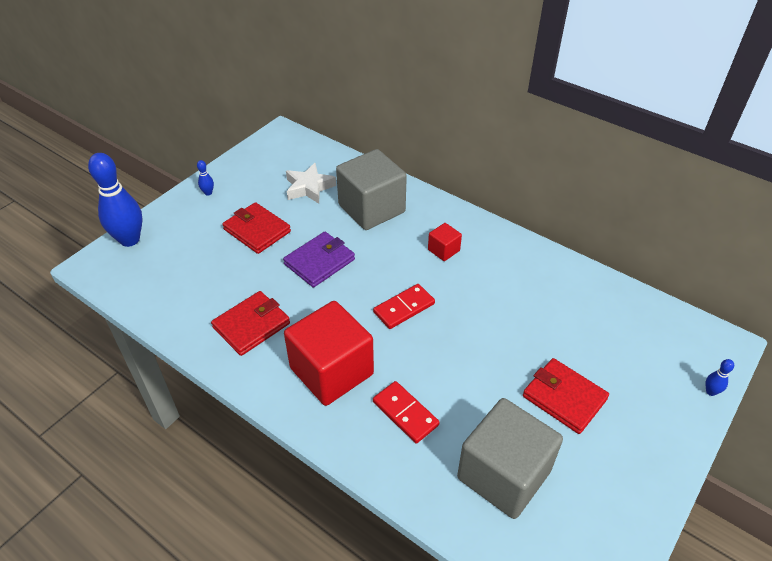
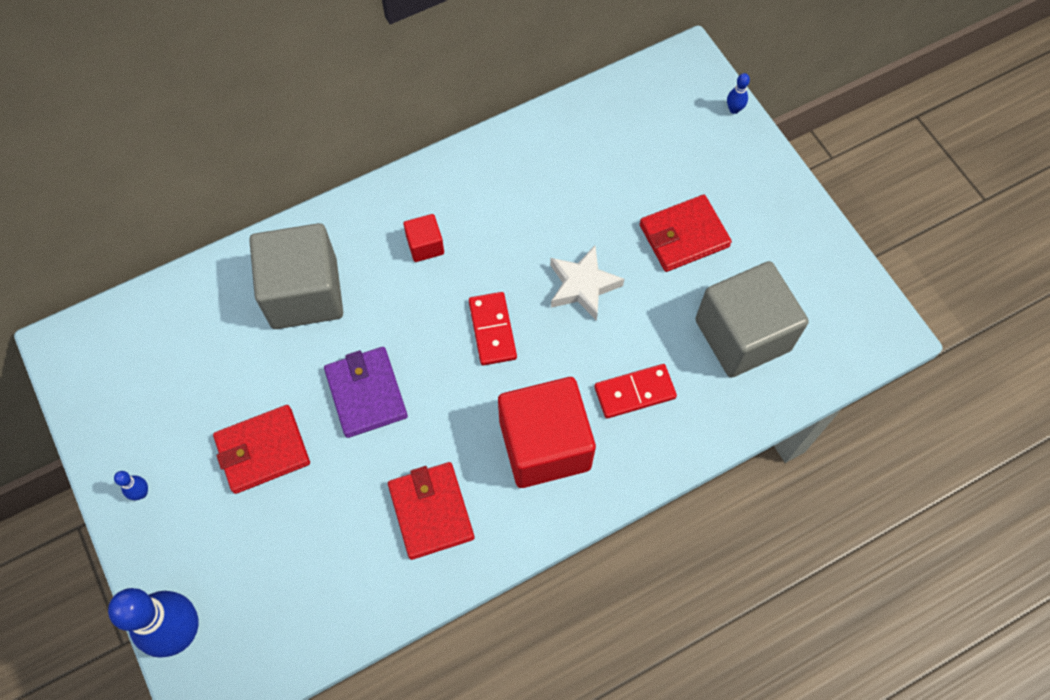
camera: 65 degrees left, 20 degrees up
white star [286,163,336,204] -> white star moved to [550,245,624,321]

